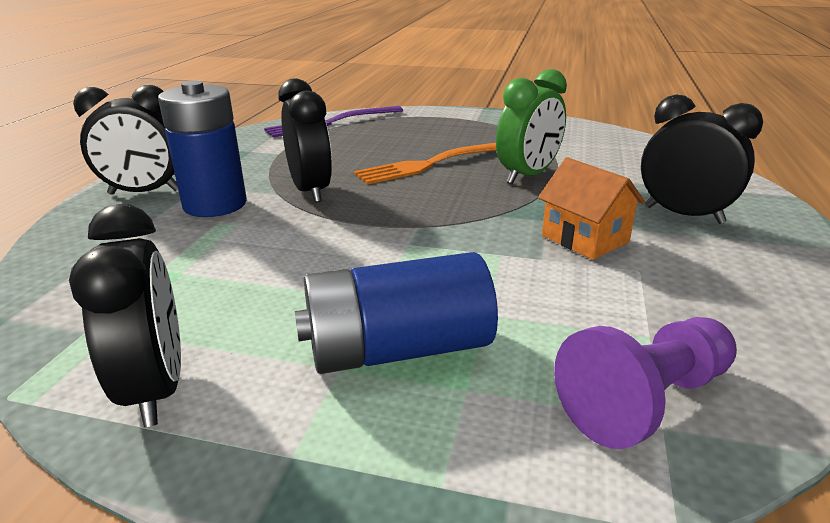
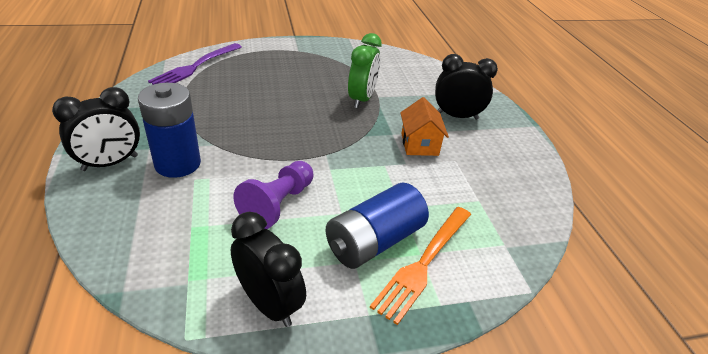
camera: 30 degrees left, 10 degrees up
black clock [279,78,332,203] -> none
orange fork [354,143,497,185] -> orange fork moved to [370,207,471,325]
orange house [538,157,645,260] -> orange house turned 60 degrees clockwise [400,97,449,156]
purple pawn [554,317,737,449] -> purple pawn moved to [234,161,314,229]

